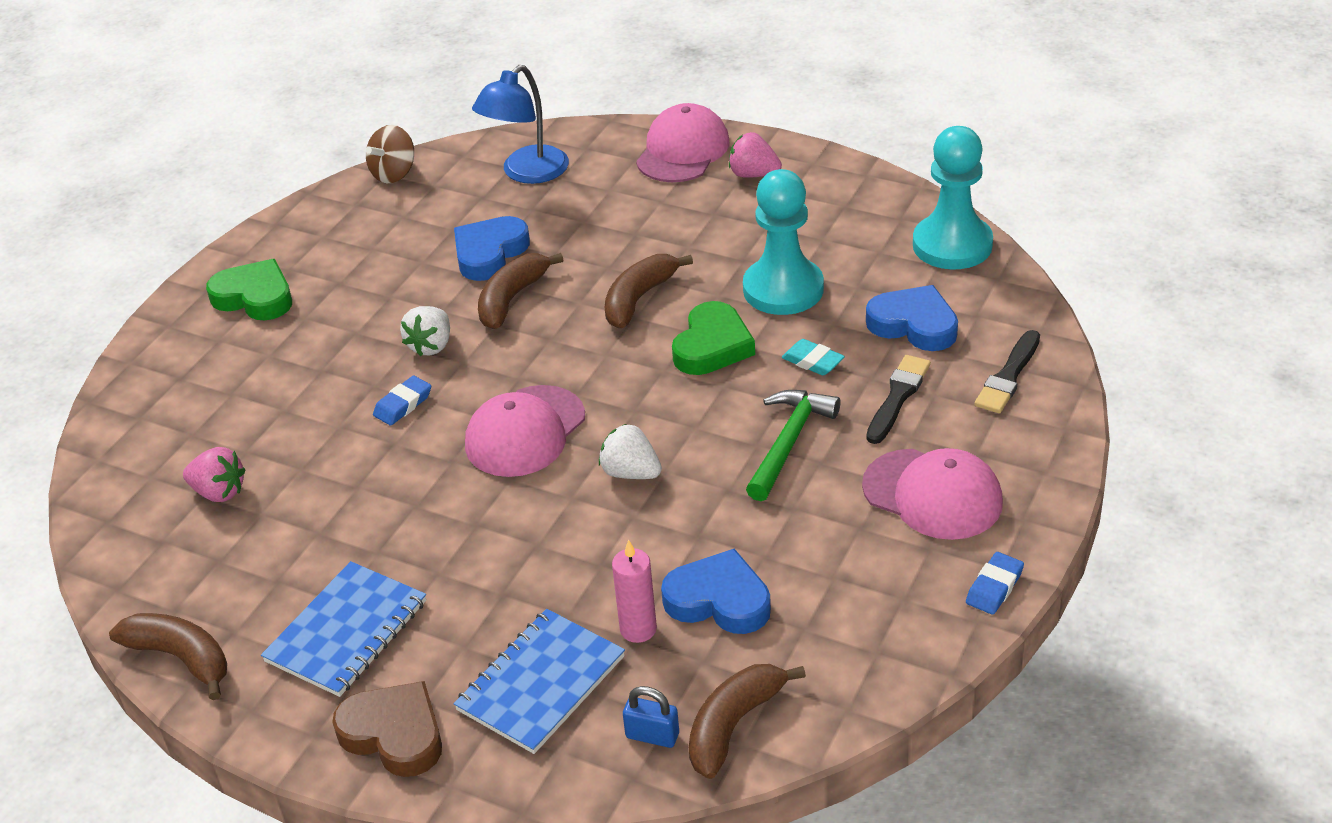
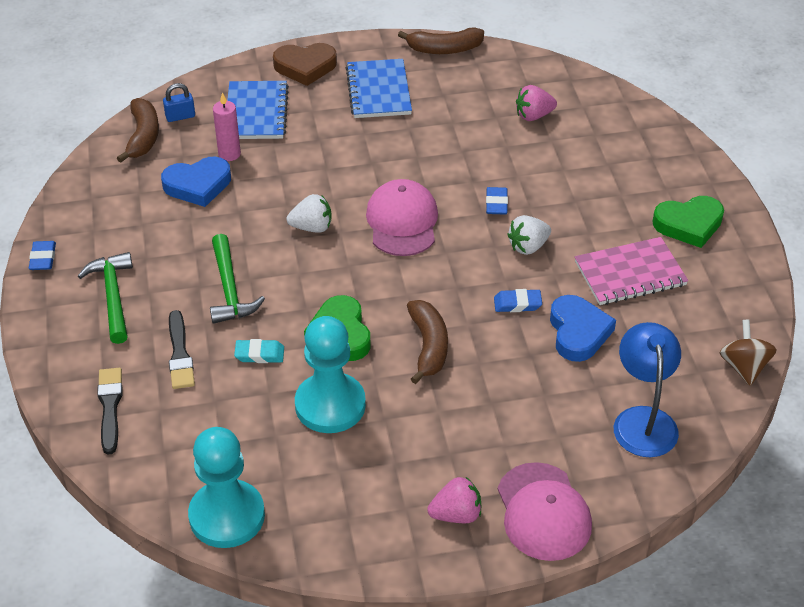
camera: 140 degrees right, 5 degrees up
white strawberry [400,306,450,356] -> white strawberry turned 105 degrees counterclockwise [507,215,551,255]
brown banana [478,253,563,329] -> blue eraser [494,289,542,312]
pink cap [862,448,1003,540] -> green hammer [78,252,133,344]
blue heart [866,285,958,351] -> none
none -> pink notebook [575,237,688,305]

